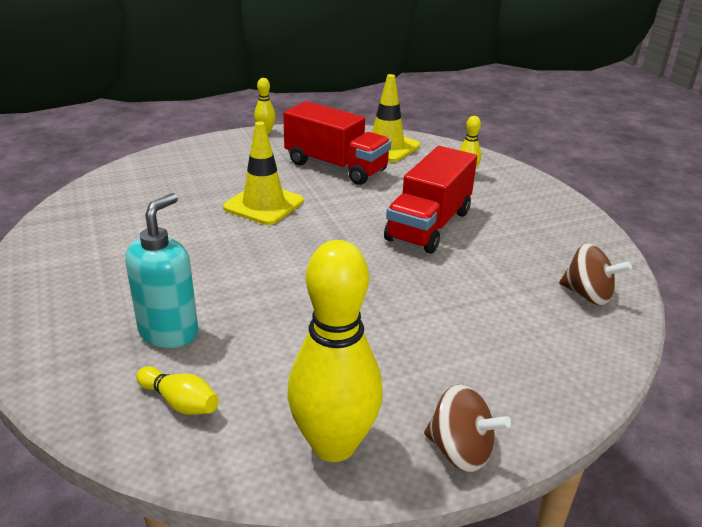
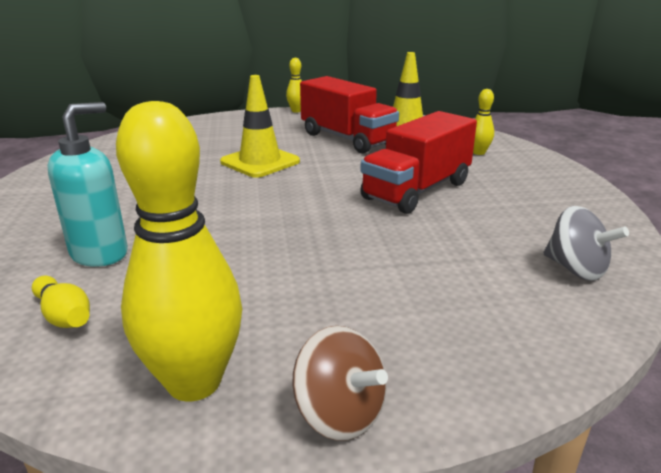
camera: 15 degrees right, 5 degrees down
brown spinning top [559,243,632,305] -> grey spinning top [543,206,629,281]

